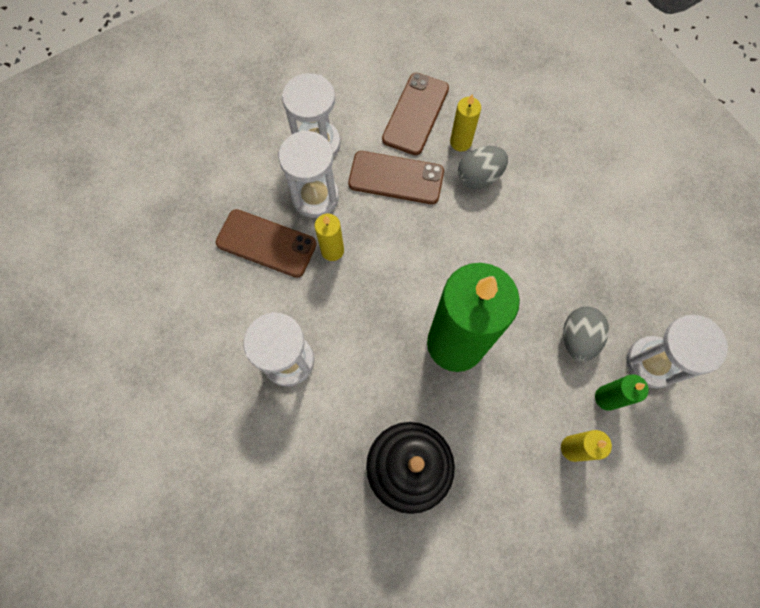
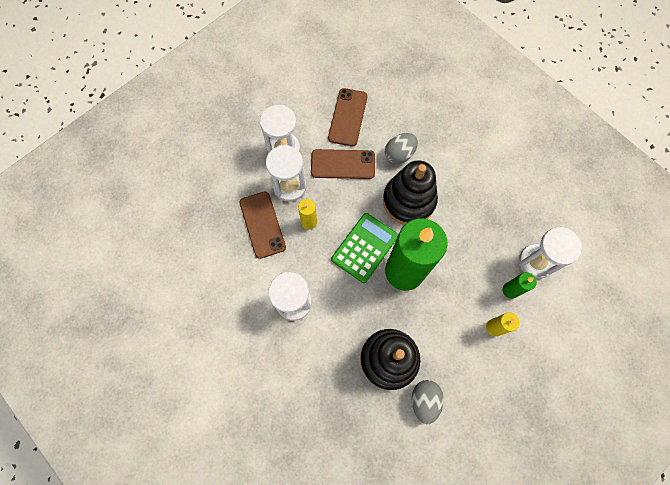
camera: 10 degrees left, 0 degrees up
brown phone [216,209,317,278] -> brown phone turned 60 degrees clockwise [240,192,286,259]
yellow candle [450,94,481,151] -> none
grey egg [563,307,609,362] -> grey egg moved to [412,380,444,424]
none -> green calculator [331,213,398,283]
none -> black stacking toy [383,160,438,225]

